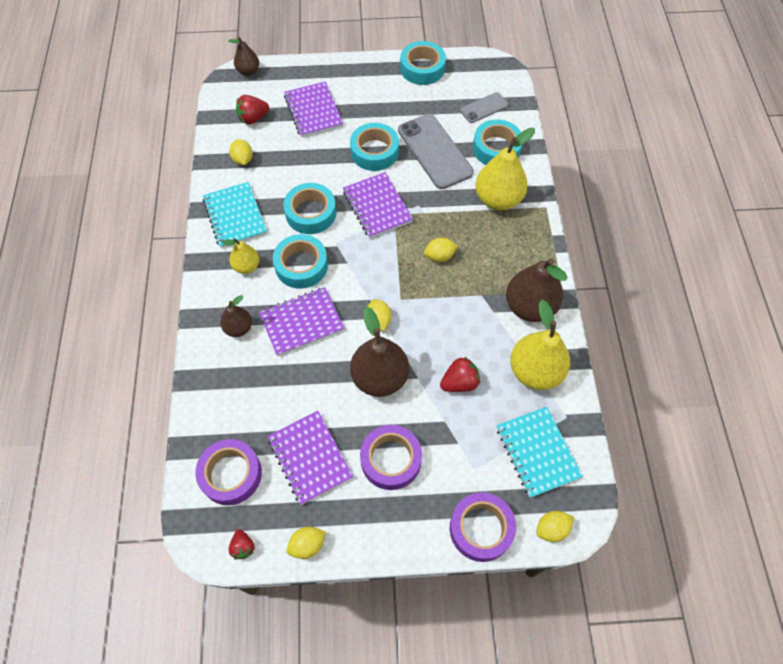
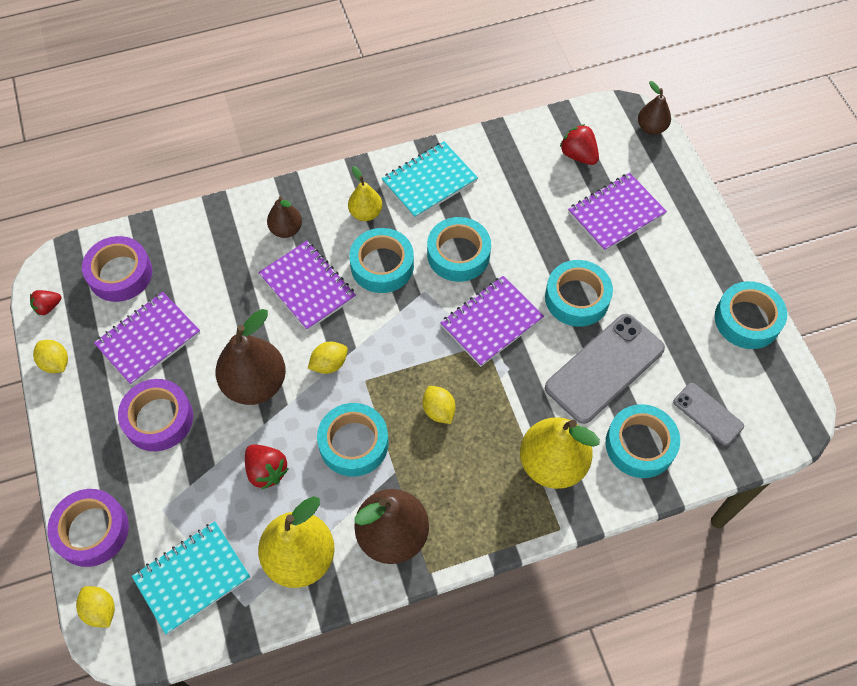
camera: 75 degrees right, 0 degrees up
yellow lemon [229,139,252,165] -> none
none -> turquoise tape [317,403,389,477]

